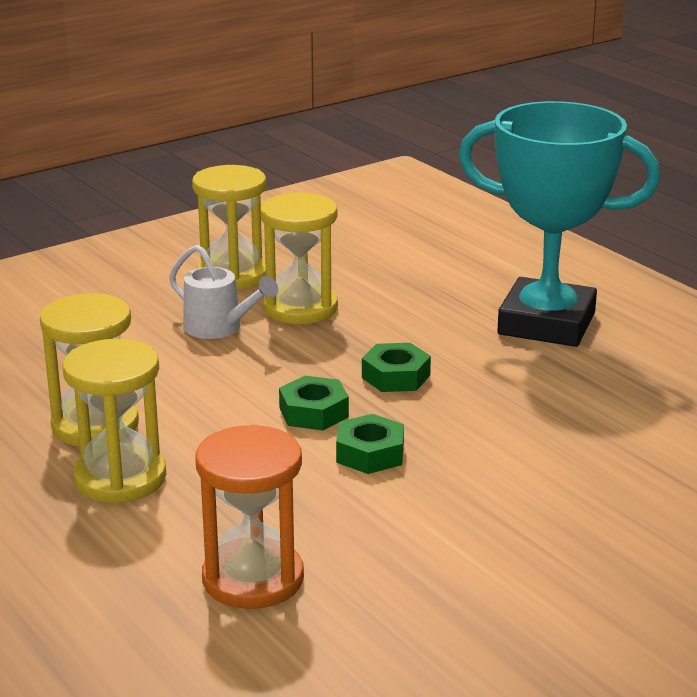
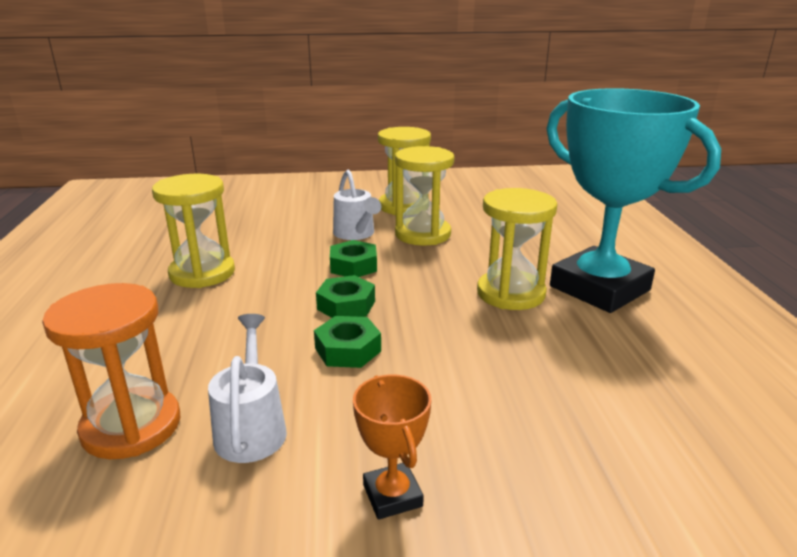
camera: 30 degrees right, 0 degrees up
yellow hourglass [62,339,166,503] -> yellow hourglass moved to [477,188,557,310]
green nut [362,343,431,392] -> green nut moved to [330,240,377,277]
none -> white watering can [208,314,287,463]
none -> orange trophy [353,375,431,520]

